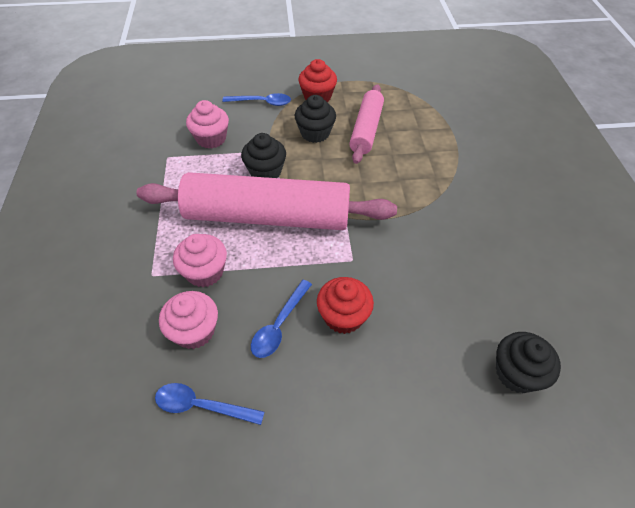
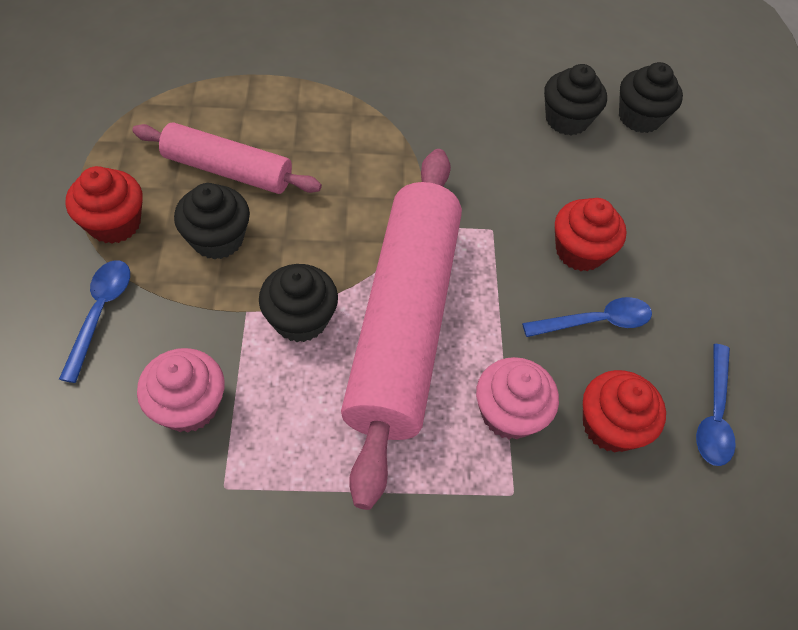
camera: 90 degrees left, 5 degrees up
pink cupcake [159,291,218,349] -> red cupcake [583,370,666,452]
blue spoon [251,280,312,358] -> blue spoon turned 45 degrees counterclockwise [522,297,652,337]
none -> black cupcake [544,64,607,135]

